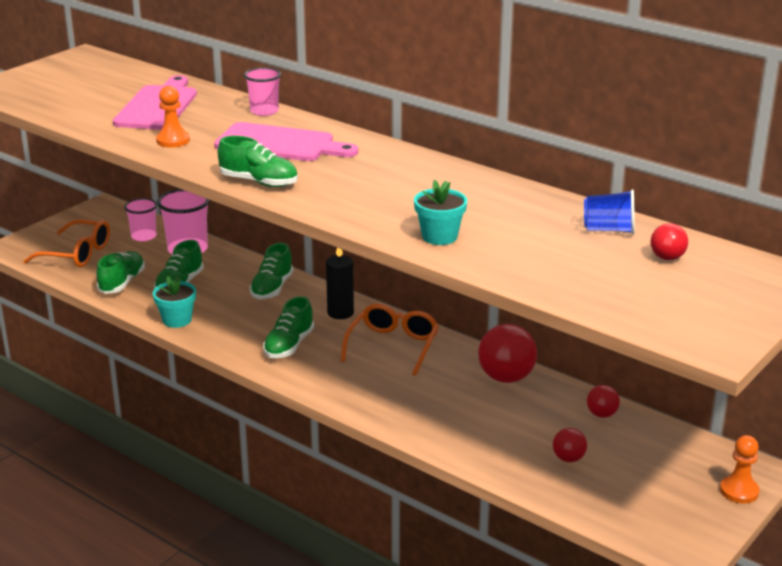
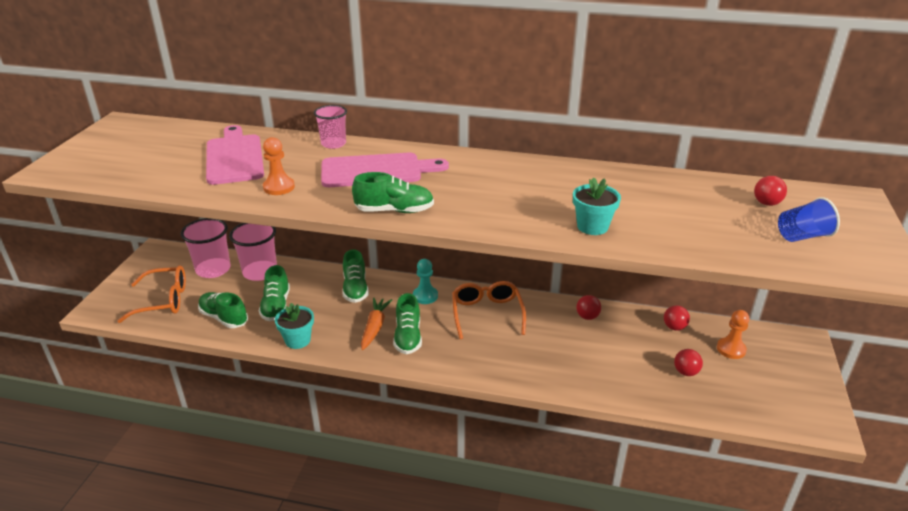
camera: 25 degrees left, 5 degrees up
green shoe [97,251,145,294] -> green shoe turned 45 degrees counterclockwise [198,292,248,328]
pink cup [124,198,157,242] -> pink cup [181,218,231,278], size x1.56
black candle [326,248,354,319] -> turquoise pawn [413,259,438,304]
red ball [478,324,537,383] -> red ball [576,295,601,320], size x0.53
blue cup [584,189,635,234] -> blue cup moved to [778,197,840,242]
orange pawn [720,435,760,503] -> orange pawn moved to [717,310,750,359]
none -> orange carrot [361,298,392,350]

